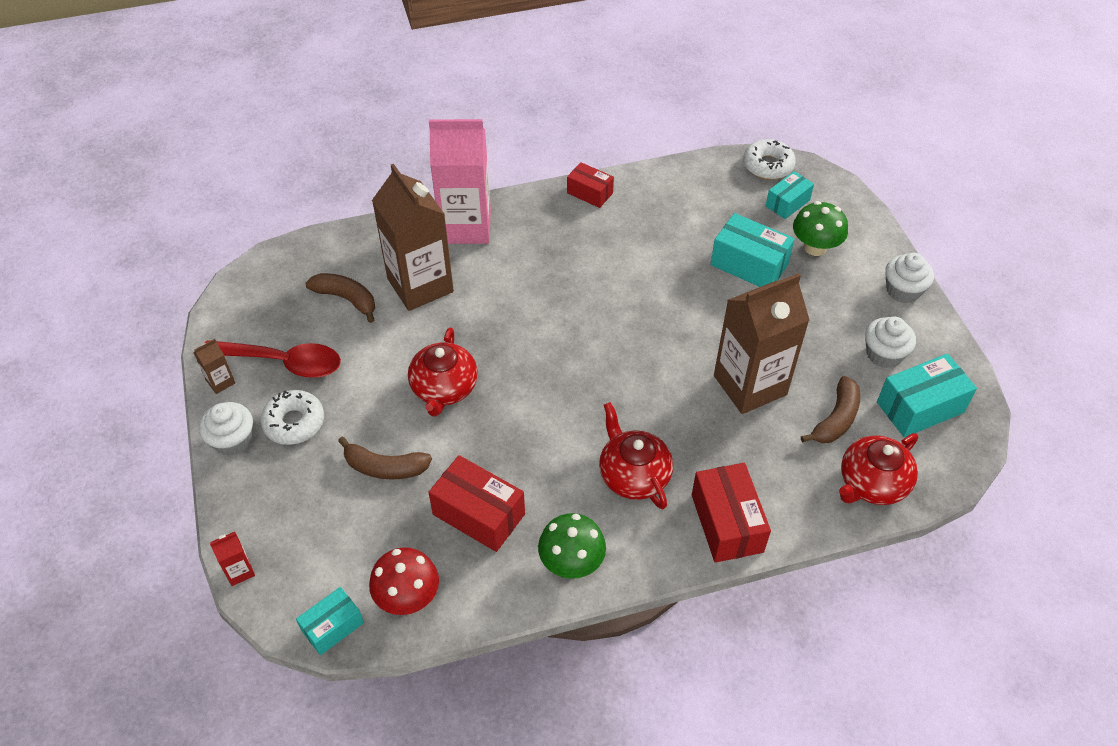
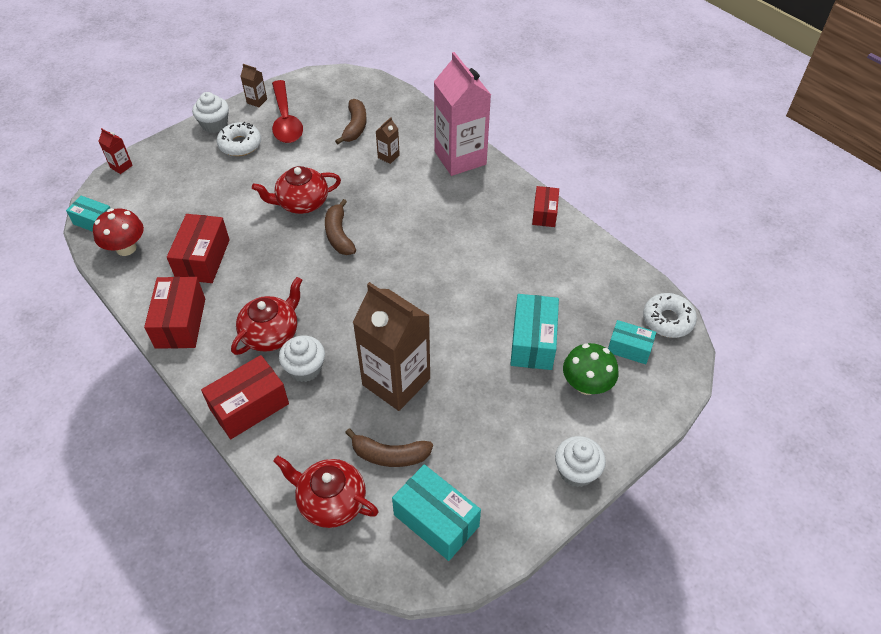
camera: 65 degrees right, 0 degrees up
brown banana [338,437,432,480] -> brown banana moved to [325,199,356,255]
brown carton [372,164,454,311] -> brown carton [376,117,400,164], size x0.40
green mushroom [538,513,606,579] -> red box [144,277,205,349]
white cupcake [865,316,916,368] -> white cupcake moved to [279,336,325,382]

